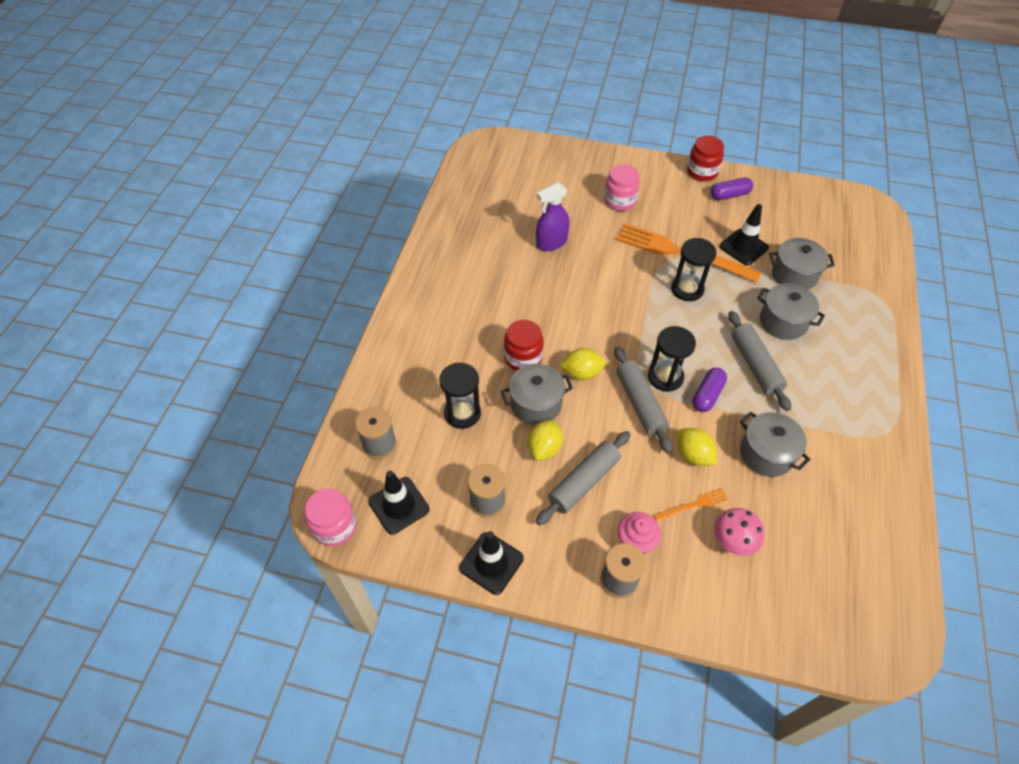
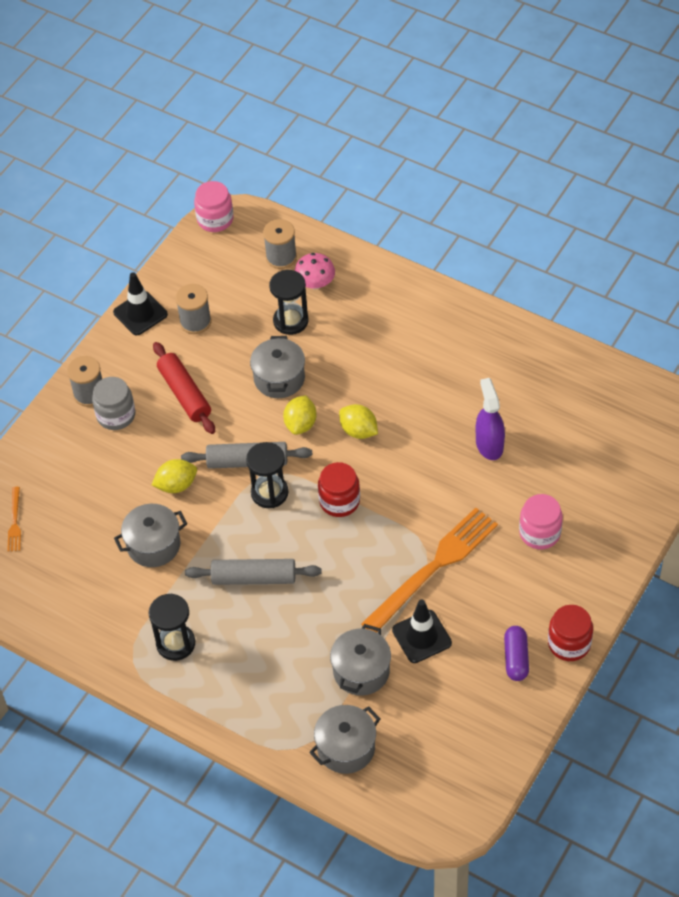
camera: 110 degrees right, 0 degrees up
black traffic cone [368,471,429,535] -> none
red jar [504,320,544,371] -> red jar moved to [318,462,360,517]
yellow lemon [528,419,563,461] -> yellow lemon moved to [339,404,378,439]
grey rolling pin [536,431,631,526] -> red rolling pin [153,342,215,434]
pink cupcake [618,512,661,554] -> grey jar [92,377,135,430]
orange fork [653,488,728,522] -> orange fork moved to [7,487,21,552]
black hourglass [671,238,716,301] -> black hourglass moved to [149,594,195,661]
purple capsule [692,368,727,412] -> none
pink mushroom [714,508,764,556] -> pink mushroom moved to [294,253,335,290]
grey pot [757,283,825,340] -> grey pot moved to [309,705,381,774]

